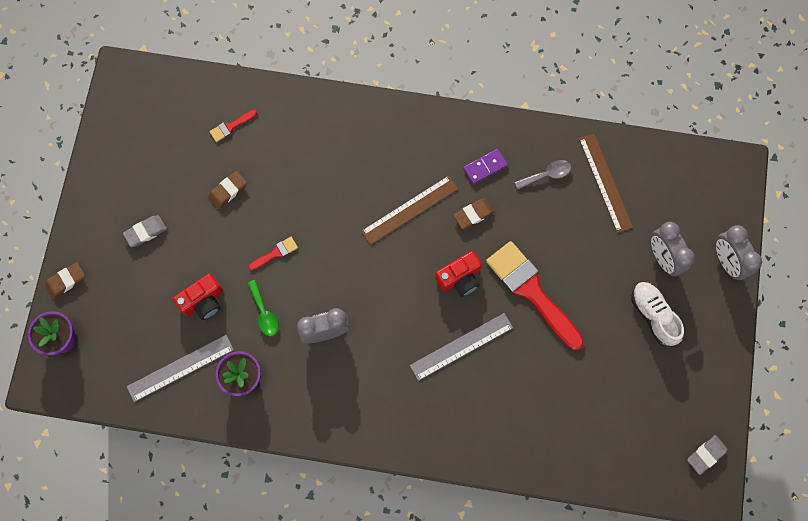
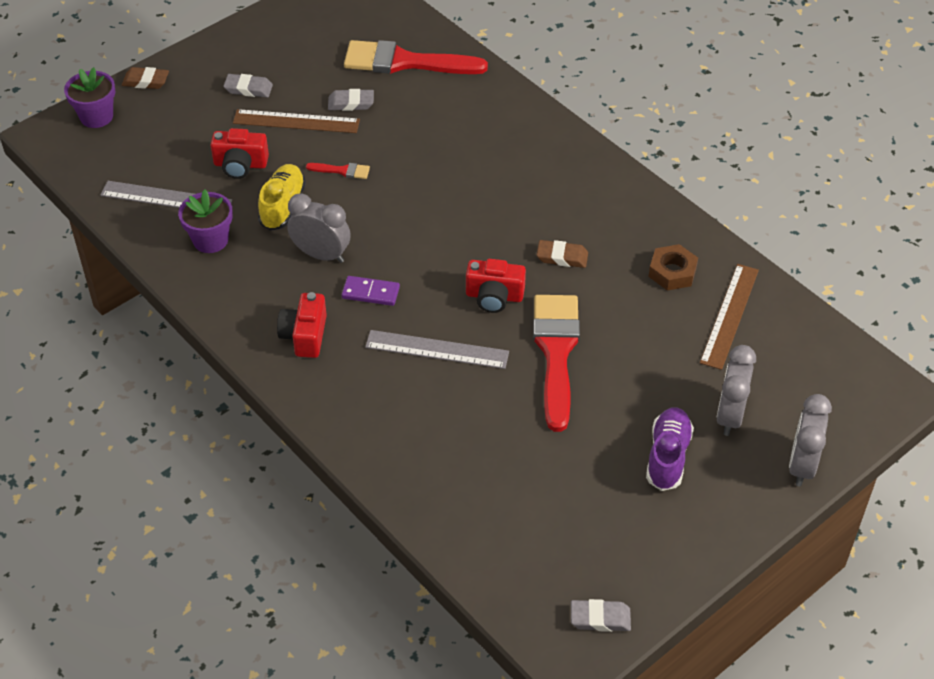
camera: 40 degrees right, 25 degrees down
brown eraser [208,171,247,209] -> grey eraser [328,89,374,111]
red brush [210,110,257,142] -> red brush [344,40,488,74], size x2.38
green spoon [248,280,278,336] -> yellow shoe [258,164,306,231]
brown ruler [361,176,458,245] -> brown ruler moved to [233,109,360,133]
purple domino [463,149,508,184] -> purple domino moved to [342,276,400,306]
grey spoon [515,160,571,189] -> brown nut [649,244,698,291]
white shoe [631,282,684,346] -> purple shoe [646,407,694,491]
none -> red camera [277,292,327,358]

